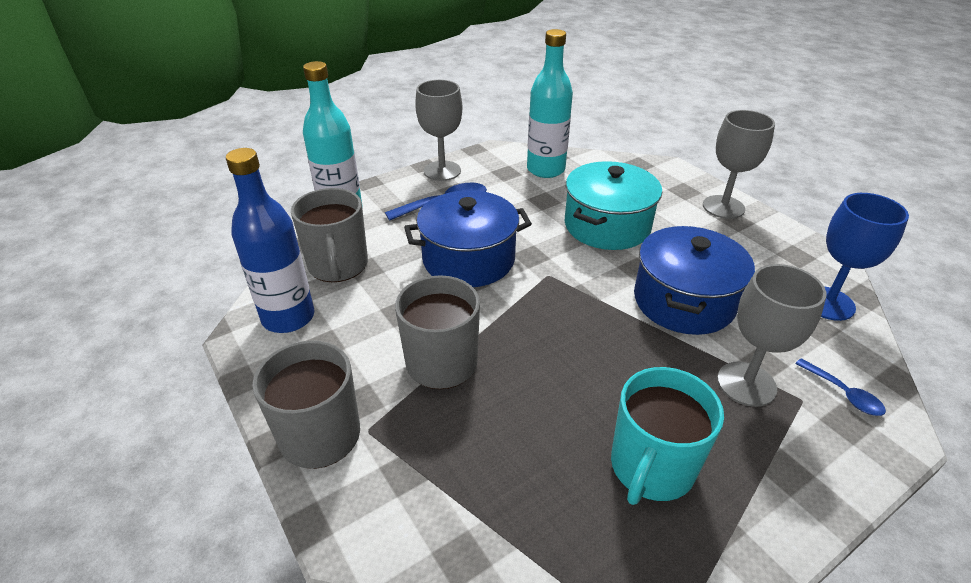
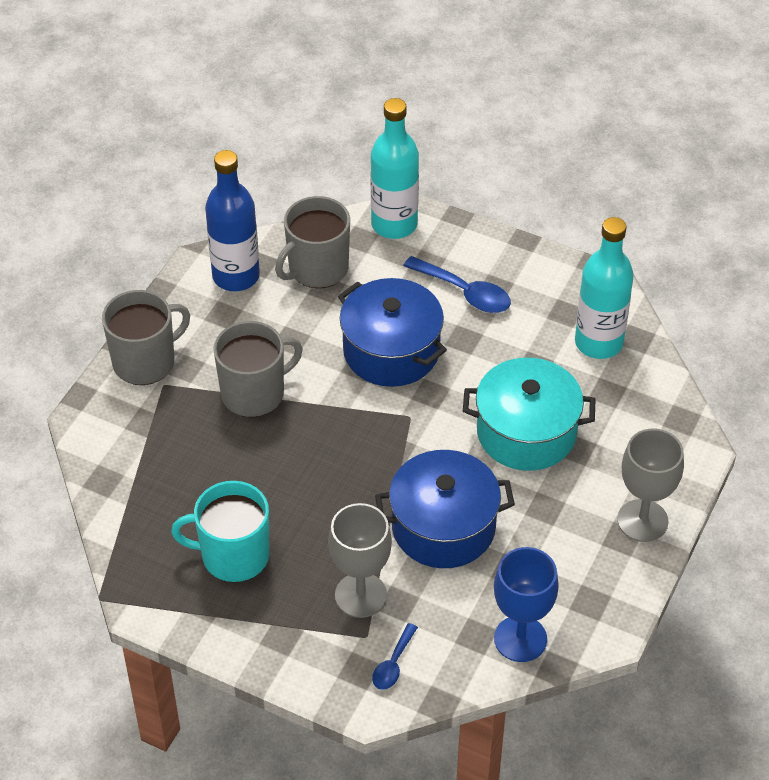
camera: 60 degrees right, 10 degrees up
grey goblet [415,80,462,181] -> none

